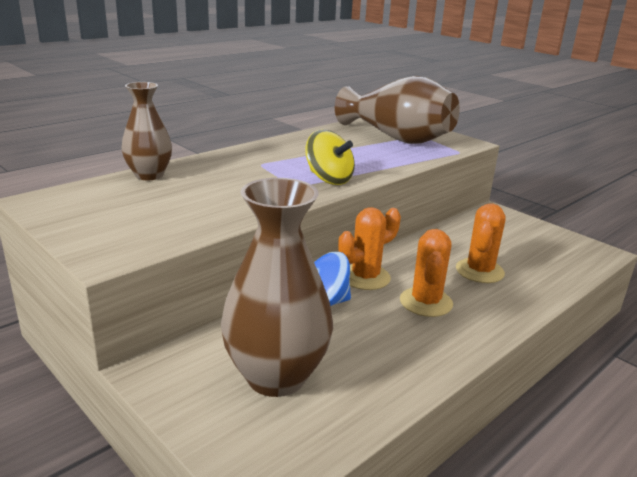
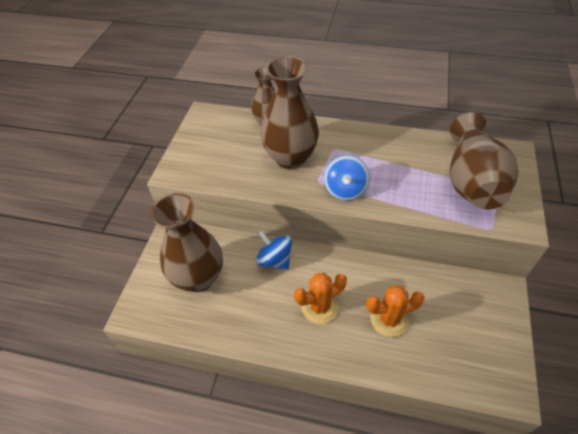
camera: 60 degrees right, 25 degrees up
yellow spinning top [305,130,355,185] -> blue spinning top [324,155,370,201]
orange cactus [338,207,401,290] -> none
none -> brown vase [261,56,319,169]

